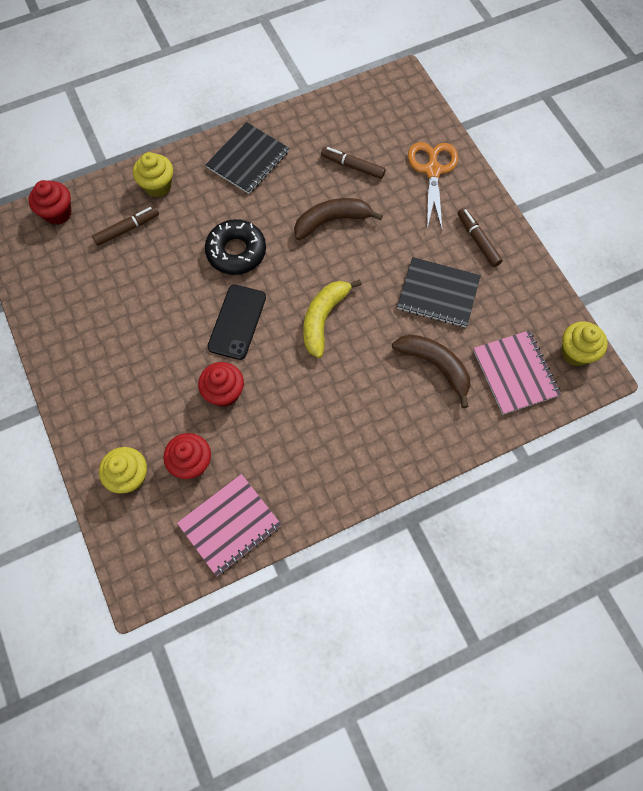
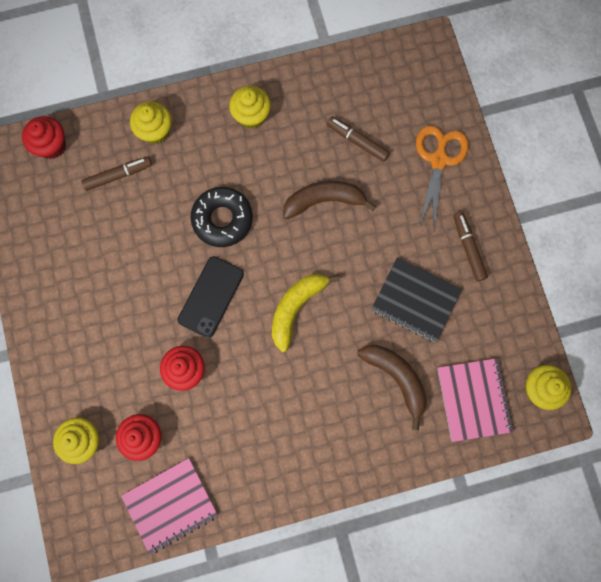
camera: 10 degrees right, 10 degrees up
black notebook [205,122,289,194] -> yellow cupcake [229,86,271,129]

